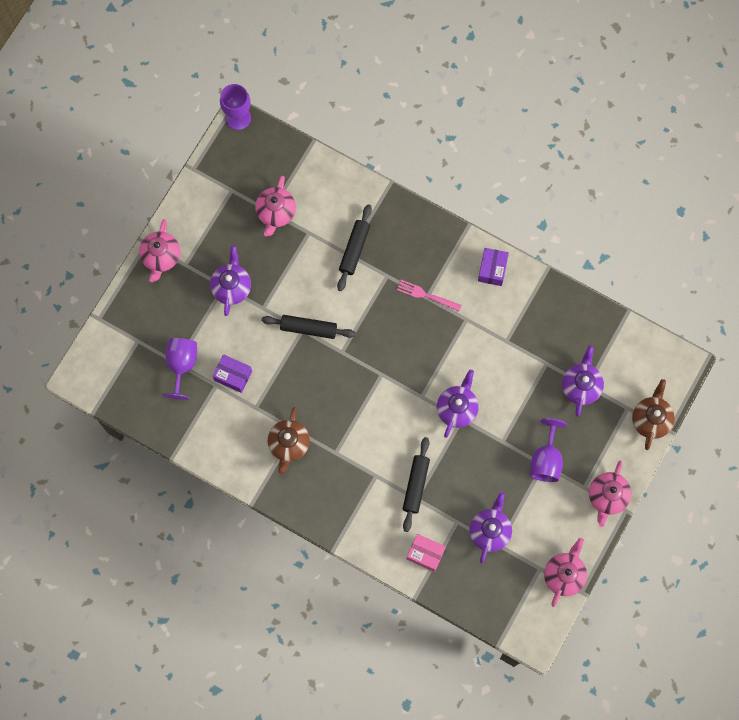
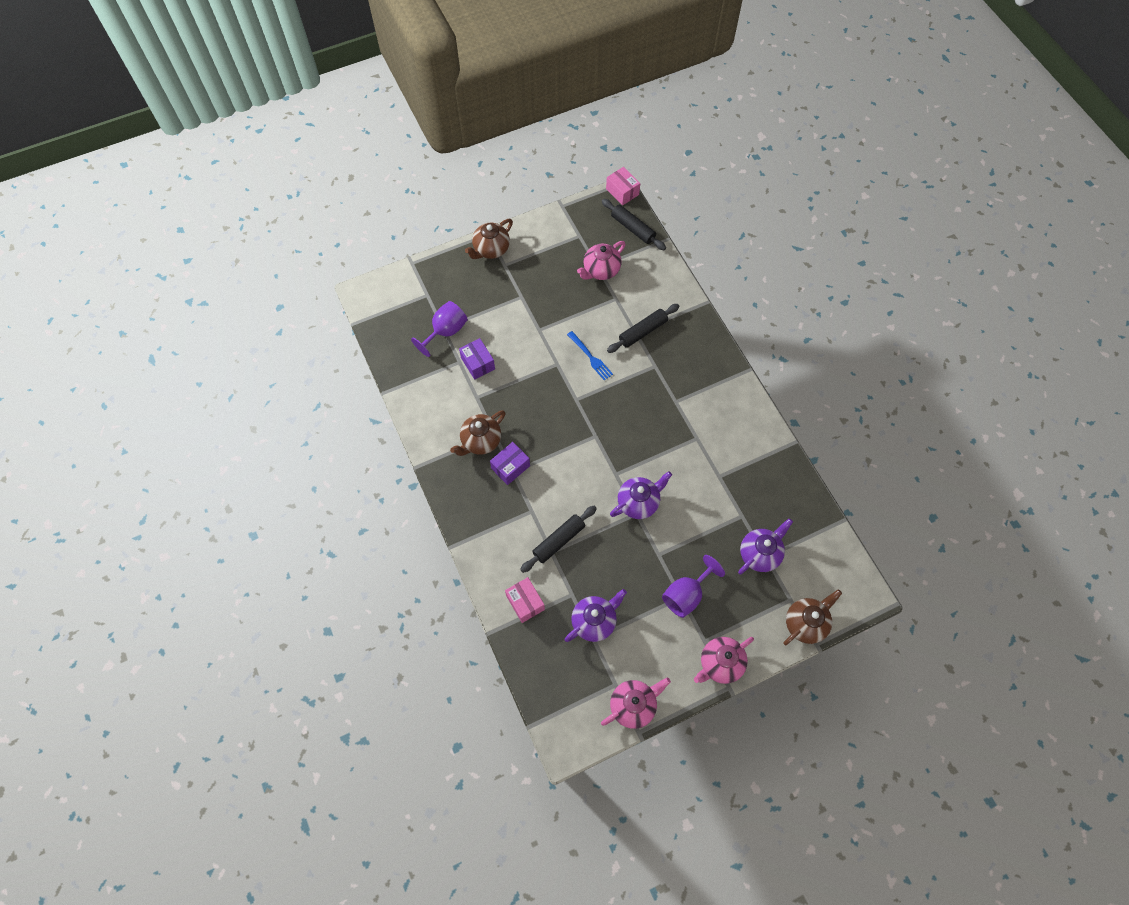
camera: 35 degrees right, 10 degrees down
pink teapot [139,219,180,282] -> brown teapot [465,219,513,259]
purple teapot [210,245,251,316] -> none
purple goblet [220,84,251,130] -> pink box [606,167,640,205]
black rolling pin [262,315,356,339] -> black rolling pin moved to [602,199,666,250]
pink fork [397,280,462,311] -> none
purple box [478,248,509,286] -> purple box moved to [490,442,530,485]
none -> blue fork [567,331,613,380]

